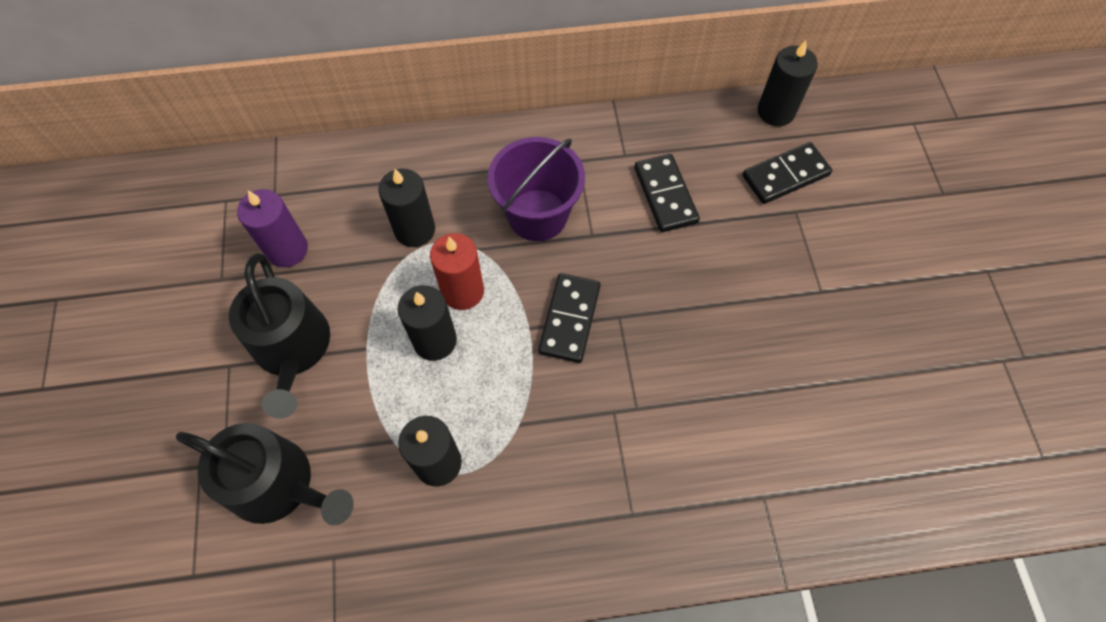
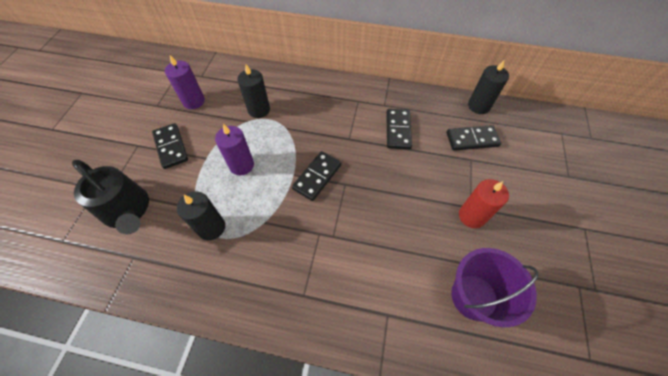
camera: 20 degrees right, 5 degrees down
black watering can [229,253,330,419] -> black domino [152,123,188,169]
black candle [398,285,457,361] -> purple candle [215,124,254,175]
red candle [430,233,484,310] -> red candle moved to [459,179,509,228]
purple bucket [488,137,585,241] -> purple bucket moved to [451,248,539,327]

